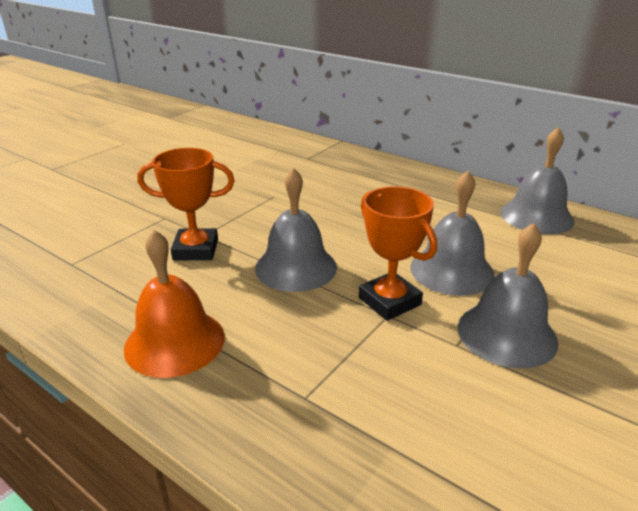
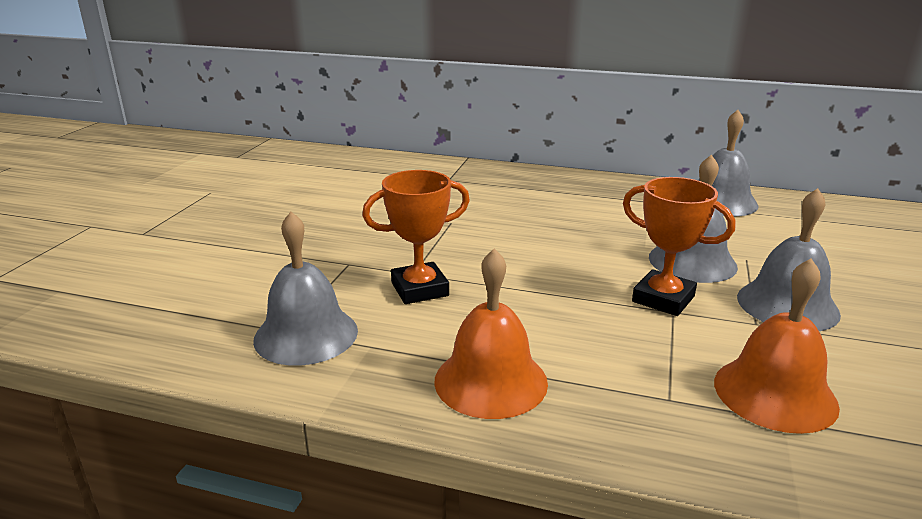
camera: 20 degrees left, 5 degrees down
grey bell [255,168,337,292] -> grey bell moved to [253,212,358,366]
none -> orange bell [714,259,840,434]

